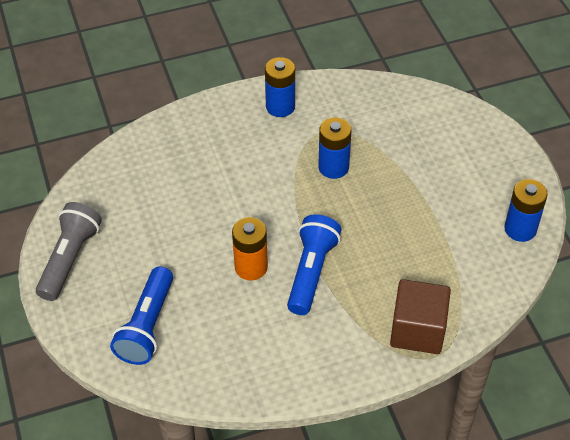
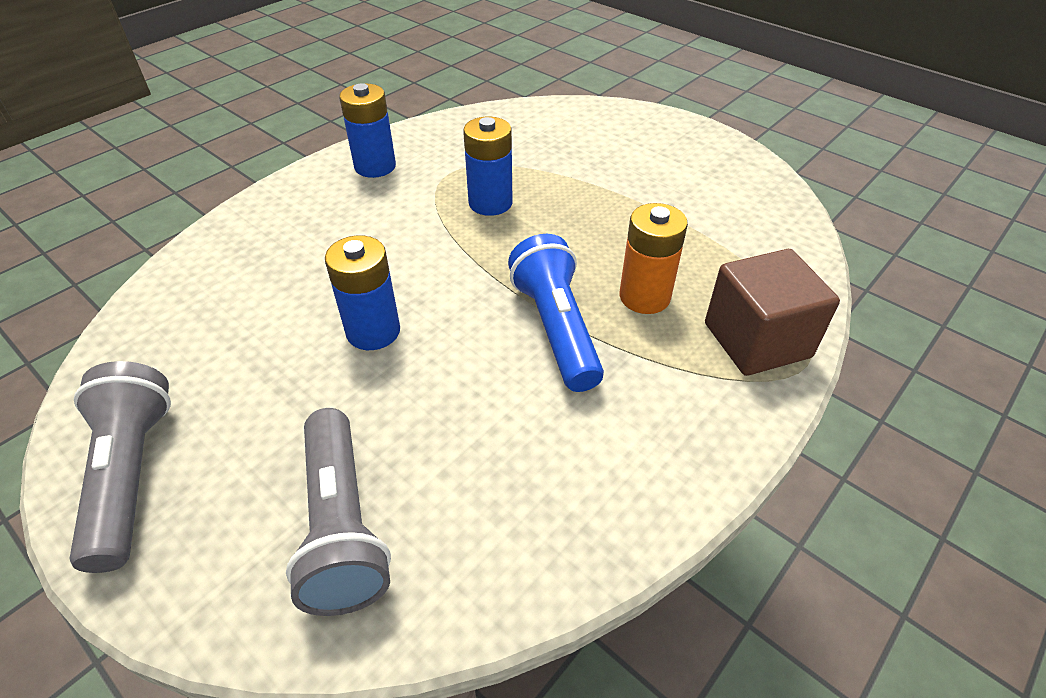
camera: 30 degrees left, 5 degrees down
blue flashlight [110,266,173,365] -> grey flashlight [286,408,391,616]
orange battery [232,217,268,281] -> orange battery moved to [620,203,688,314]
blue battery [504,179,548,242] -> blue battery moved to [325,235,400,350]

